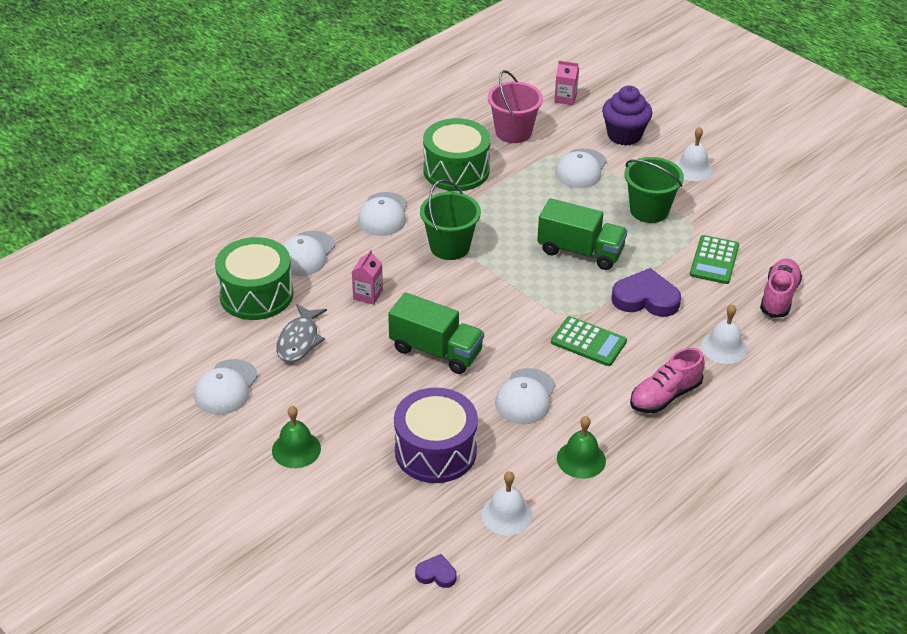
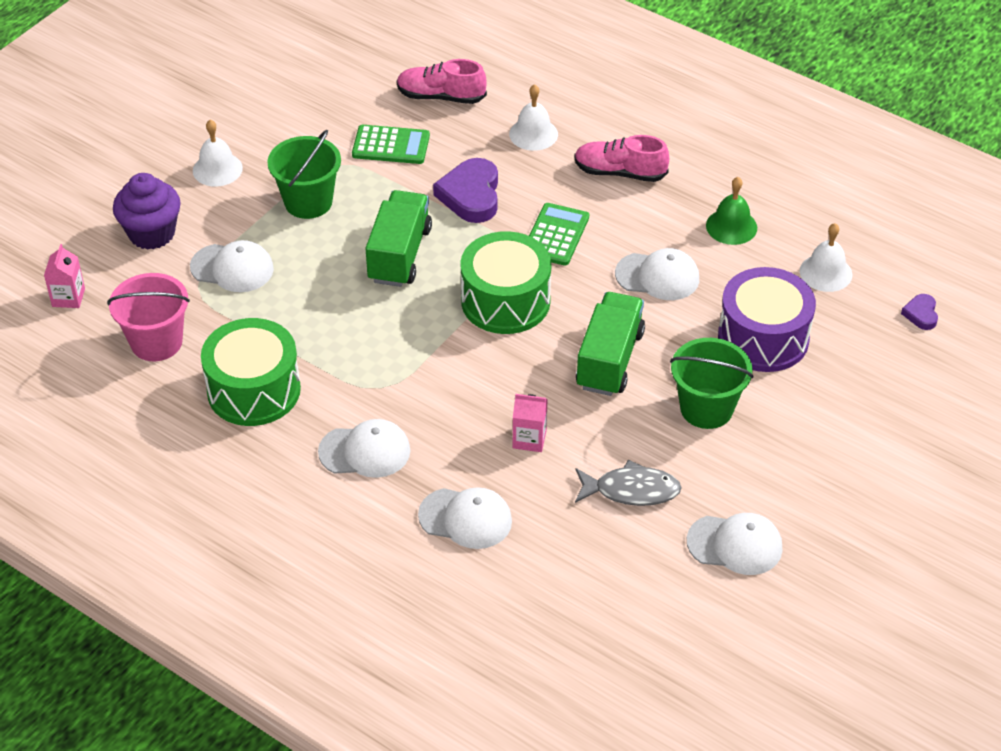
camera: 100 degrees left, 5 degrees up
green drum [215,237,293,320] -> green drum moved to [461,231,551,334]
green bell [272,406,321,468] -> none
green bucket [420,179,481,260] -> green bucket moved to [670,338,753,429]
pink shoe [630,348,705,413] -> pink shoe turned 150 degrees clockwise [574,135,669,182]

